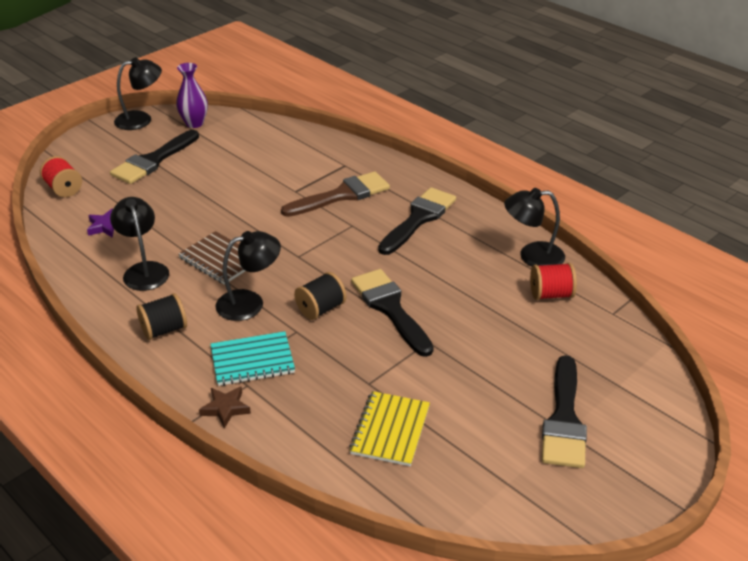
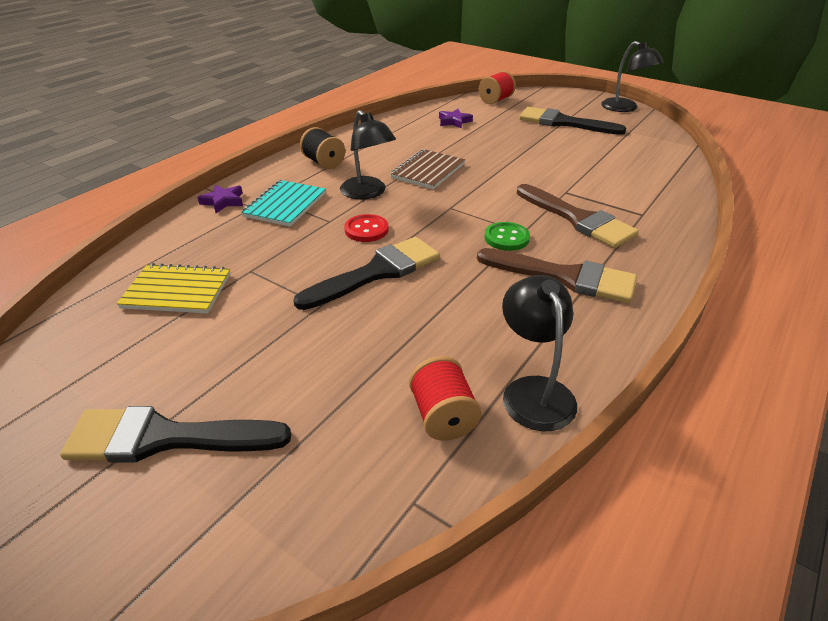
camera: 80 degrees right, 0 degrees up
black lamp [110,197,169,291] -> none
purple vase [176,63,208,128] -> none
brown star [199,386,251,428] -> purple star [197,185,243,213]
turquoise notebook [210,331,295,386] -> turquoise notebook turned 45 degrees clockwise [241,180,326,227]
black spool [294,272,346,320] -> red button [344,214,388,242]
black brush [378,187,456,255] -> brown brush [477,248,637,303]
none -> green button [484,222,530,251]

